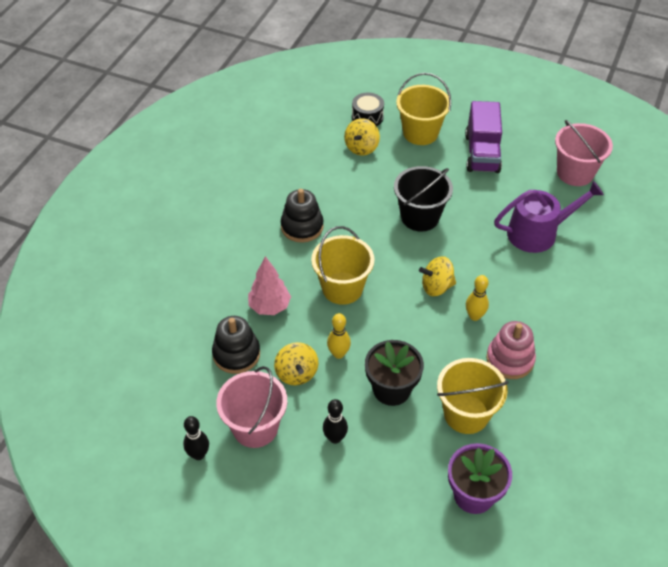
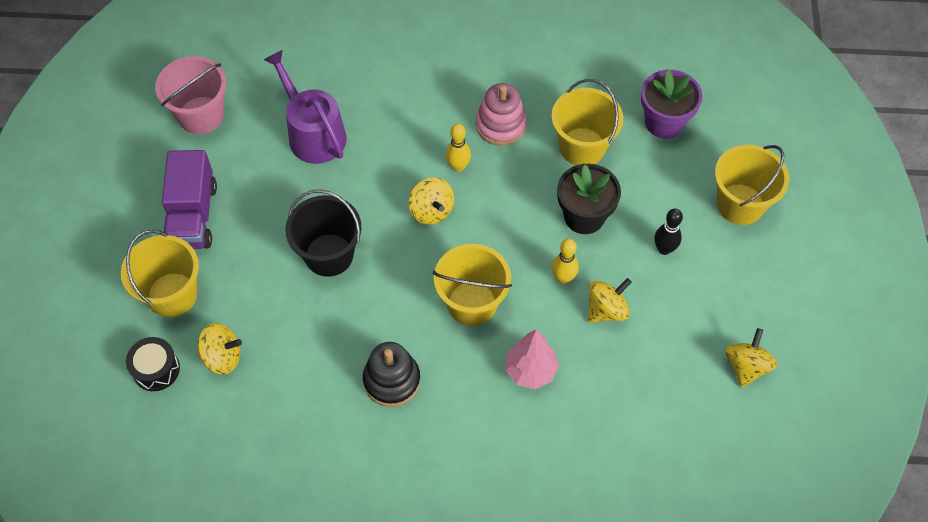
camera: 110 degrees left, 10 degrees up
black bowling pin [183,416,209,460] -> yellow spinning top [725,328,777,387]
black stacking toy [212,316,260,374] -> none
pink bucket [216,366,287,448] -> none
purple truck [465,101,502,173] -> purple truck turned 105 degrees clockwise [162,150,217,249]
none -> yellow bucket [715,145,789,225]

